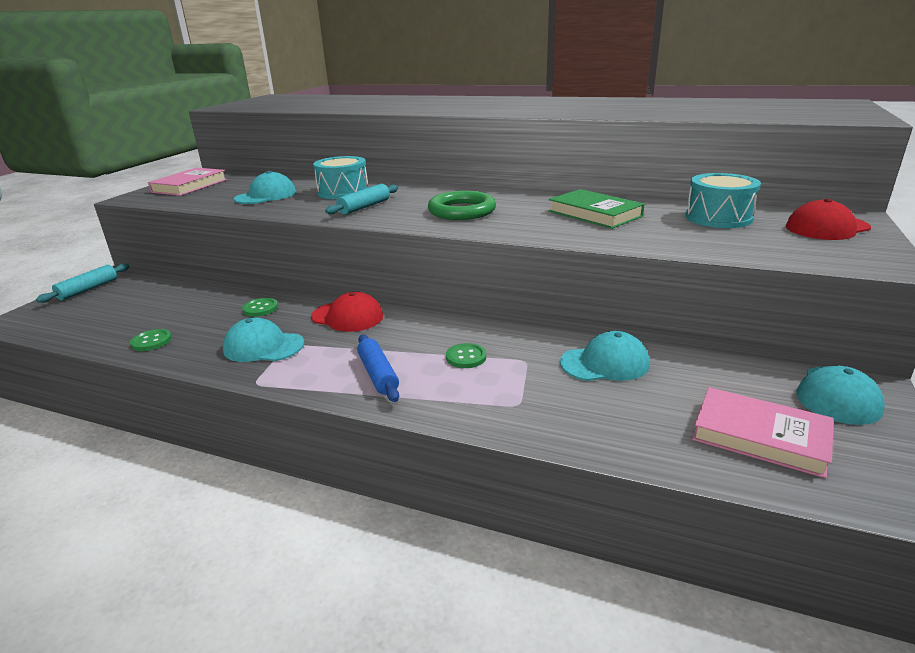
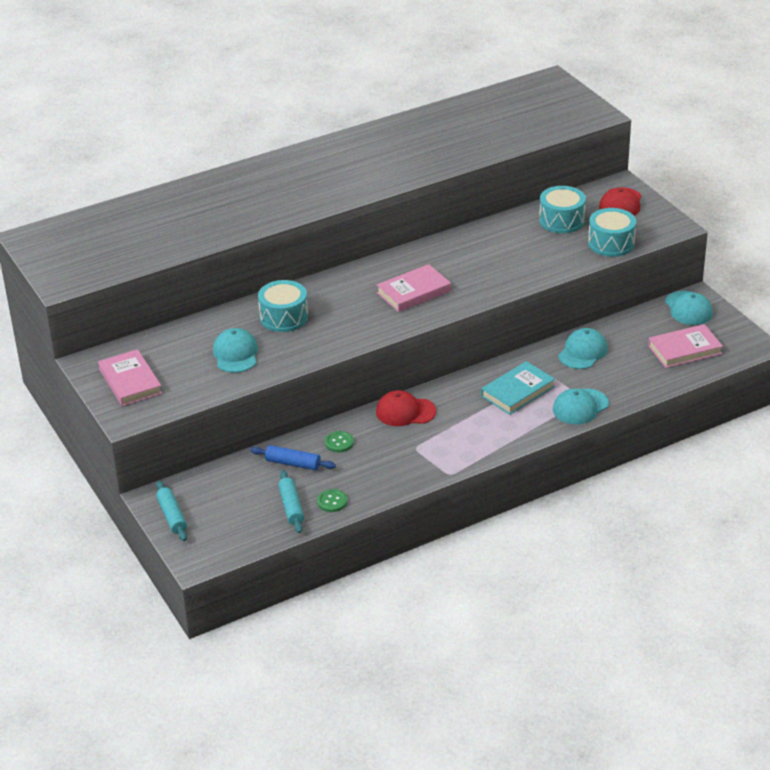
camera: 50 degrees left, 10 degrees up
turquoise cap [223,317,304,362] -> turquoise cap moved to [553,388,609,424]
red cap [311,292,383,332] -> red cap turned 150 degrees counterclockwise [376,390,436,426]
turquoise rolling pin [325,184,398,215] -> turquoise rolling pin moved to [278,470,304,533]
blue rolling pin [357,335,399,402] -> blue rolling pin moved to [250,445,336,470]
green ring [428,191,496,220] -> pink book [377,264,451,312]
green button [446,343,486,368] -> turquoise book [481,361,555,415]
green book [548,189,644,229] -> none
none -> turquoise drum [588,208,636,257]

